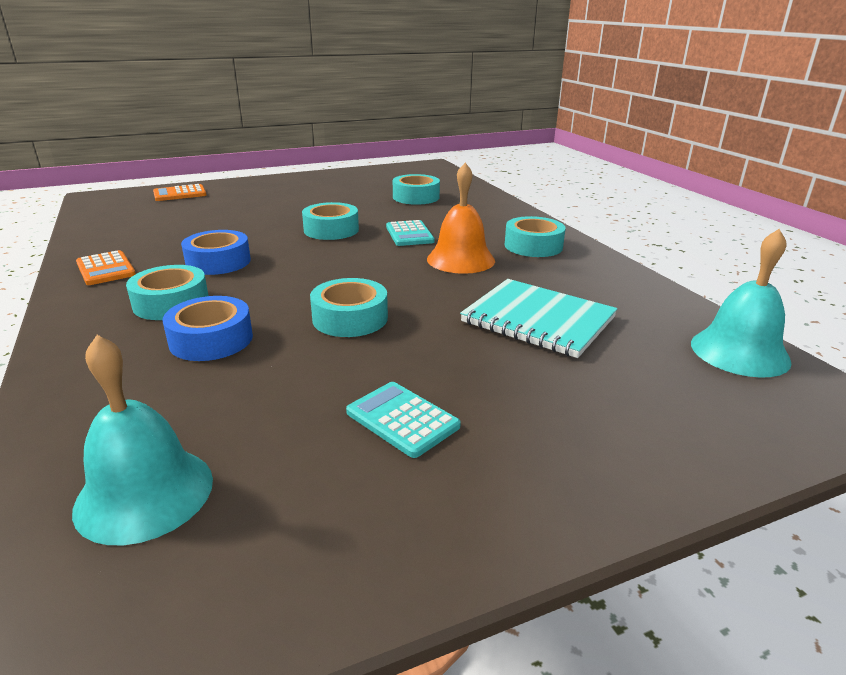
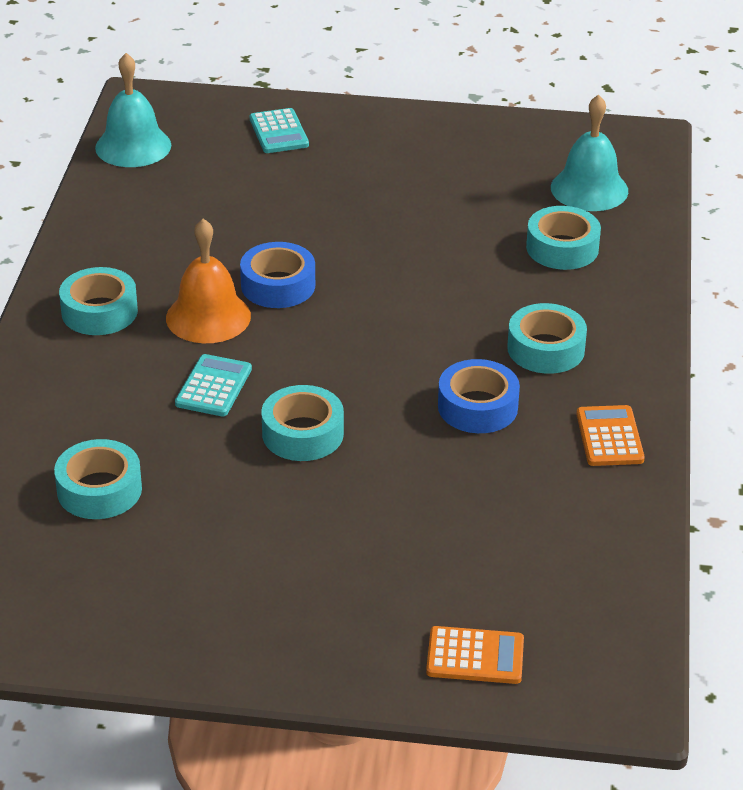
camera: 150 degrees left, 10 degrees up
blue tape [162,296,253,361] -> blue tape moved to [240,242,315,308]
turquoise tape [310,278,388,337] -> turquoise tape moved to [526,206,601,270]
turquoise calculator [346,382,461,458] -> turquoise calculator moved to [250,108,309,153]
turquoise notebook [460,279,618,358] -> none

